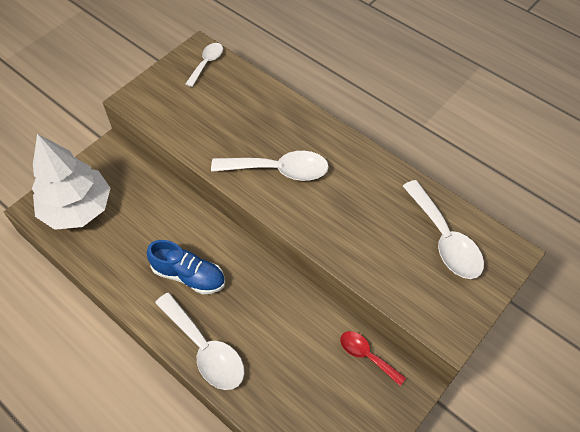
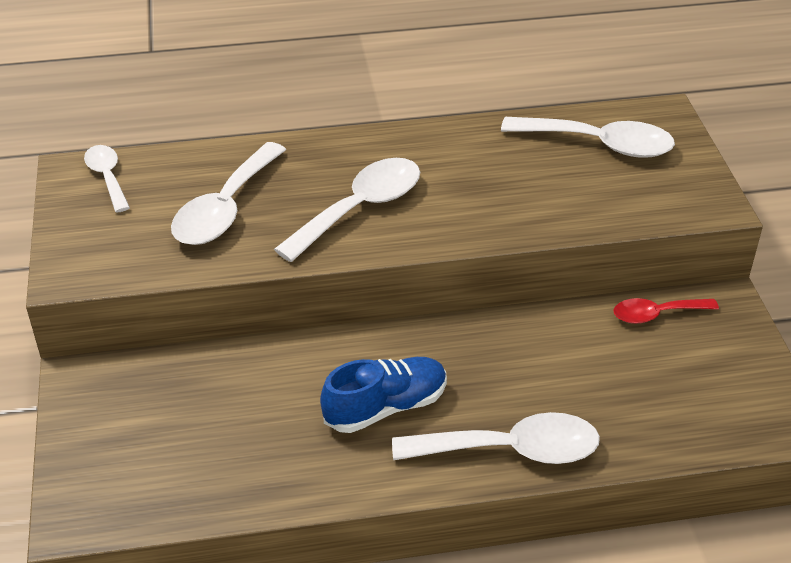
camera: 50 degrees left, 15 degrees down
white tree [32,134,110,230] -> none
none -> white spoon [171,142,286,245]

